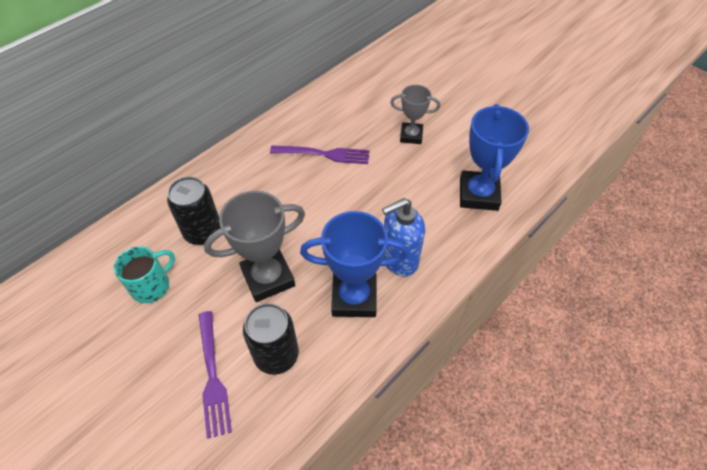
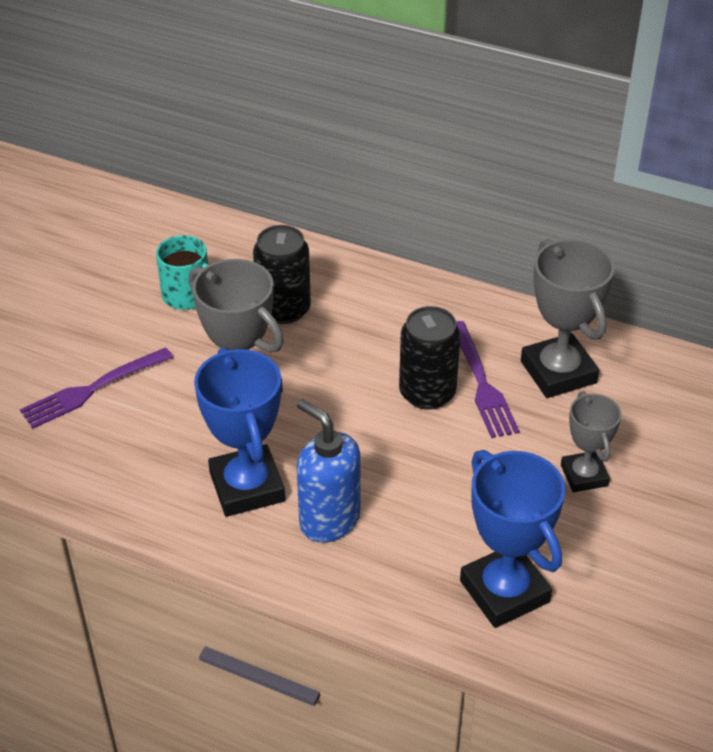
camera: 70 degrees right, 10 degrees down
black can [243,303,299,375] -> black can moved to [399,306,461,410]
blue trophy [460,104,529,211] -> blue trophy turned 75 degrees clockwise [460,450,565,628]
none -> grey trophy [521,239,615,398]

